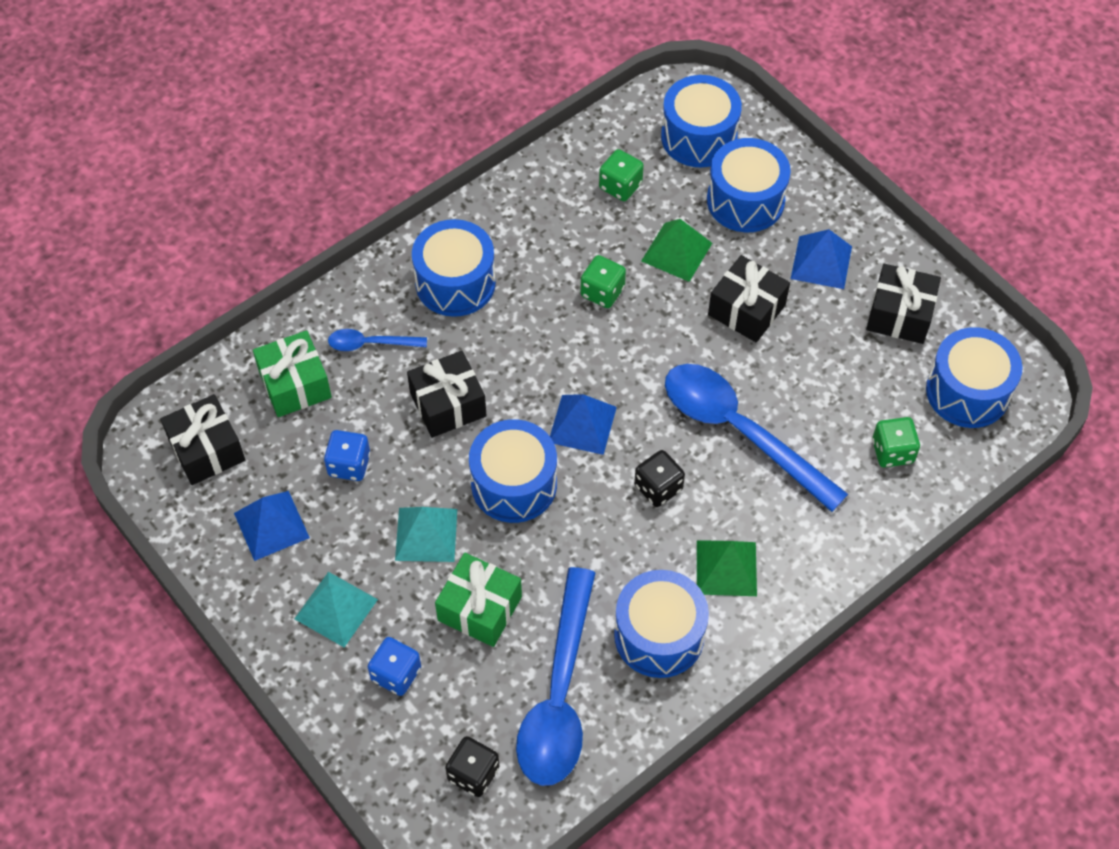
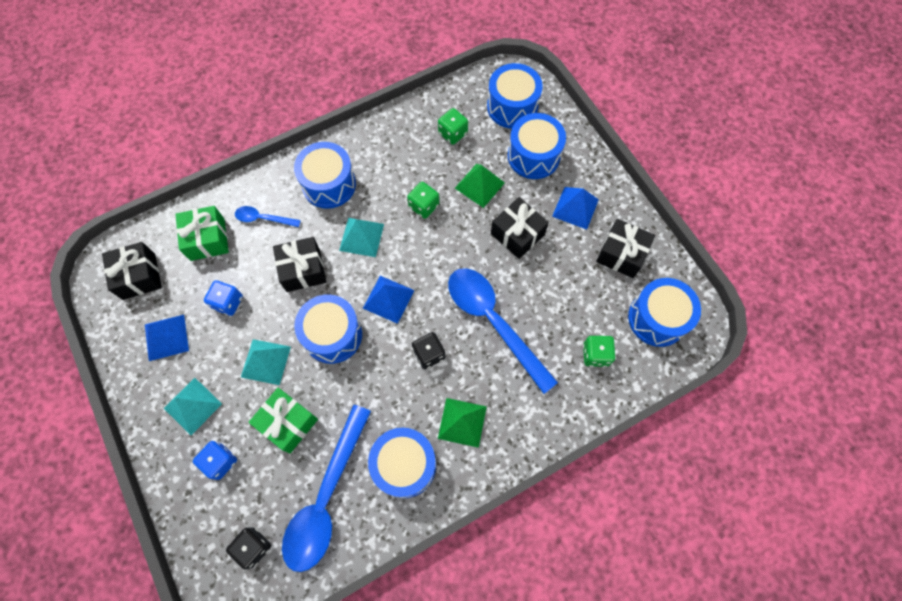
camera: 10 degrees right, 10 degrees up
none -> turquoise pyramid [339,218,384,257]

